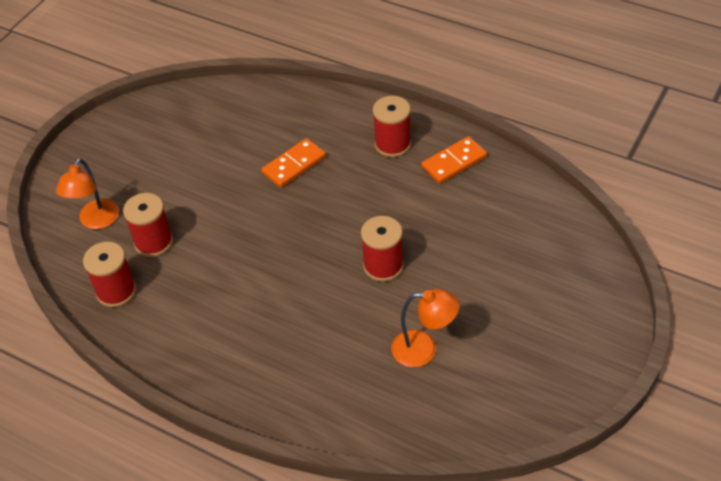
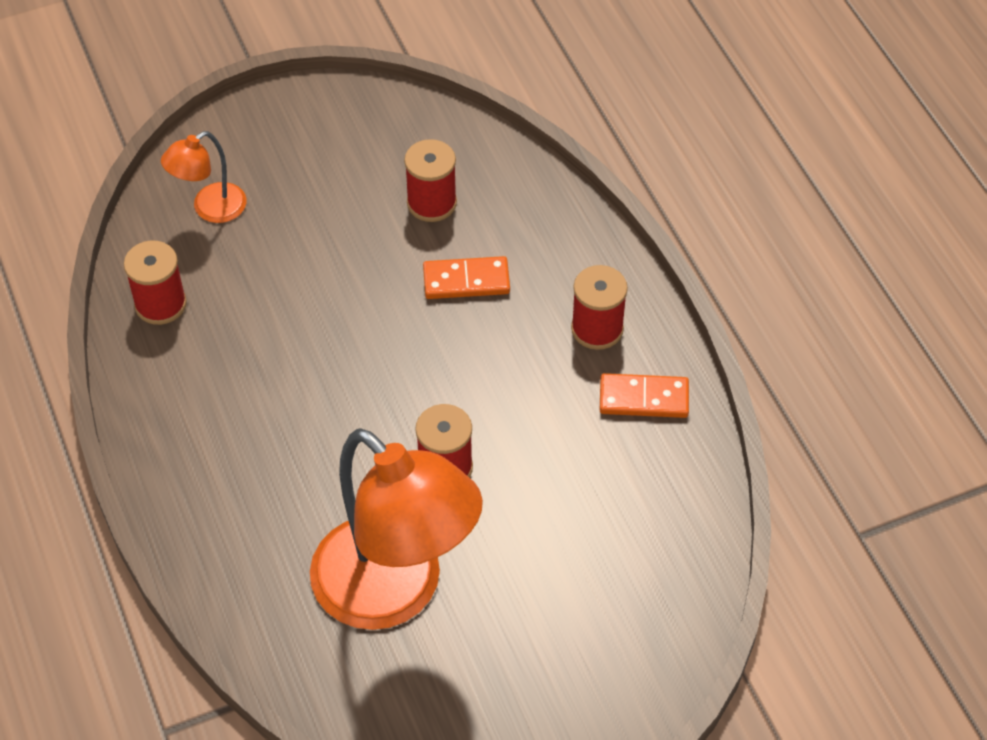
camera: 35 degrees right, 5 degrees up
red spool [123,193,173,257] -> red spool moved to [404,139,457,222]
orange lamp [391,289,460,367] -> orange lamp [310,428,483,630], size x2.16

